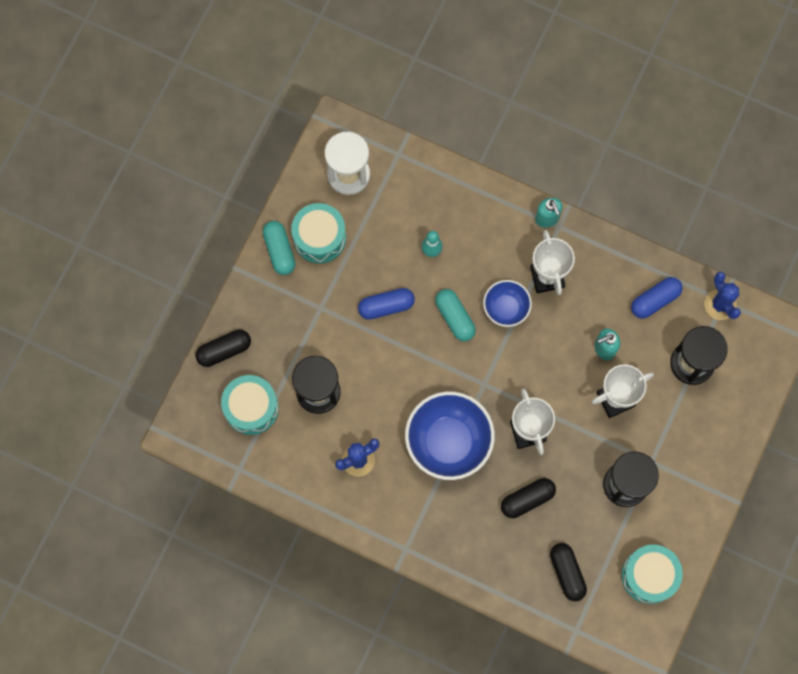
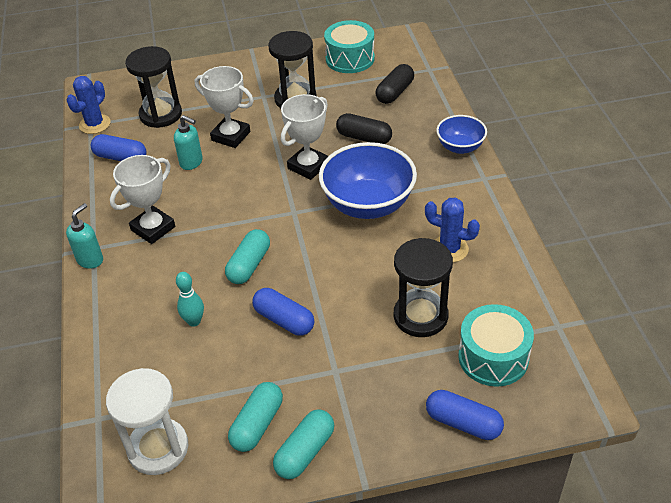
camera: 125 degrees left, 30 degrees down
black capsule [195,329,251,367] -> blue capsule [426,390,504,440]
turquoise drum [291,203,346,263] -> turquoise capsule [228,382,283,452]
blue bowl [483,280,532,327] -> blue bowl moved to [436,115,487,154]

